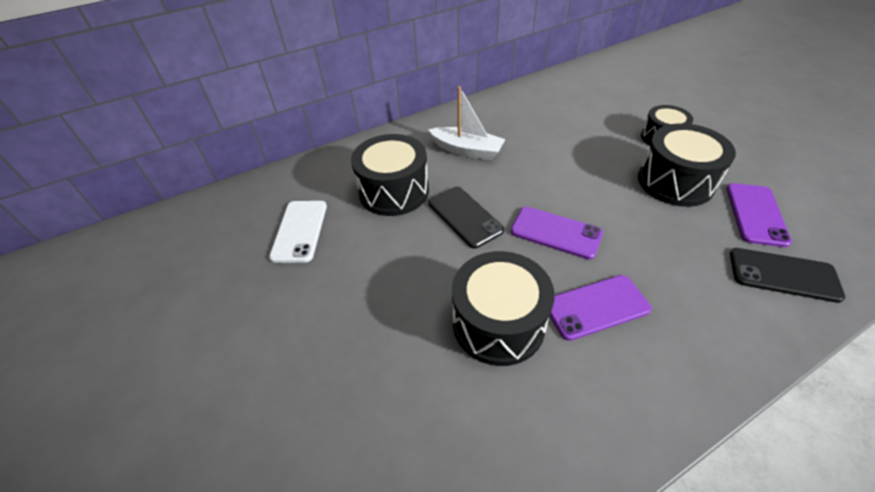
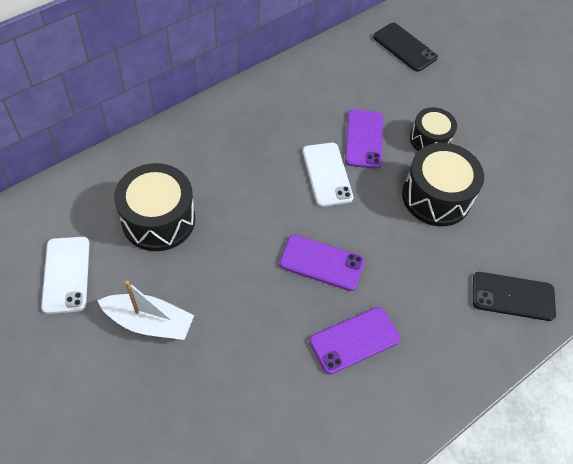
camera: 15 degrees left, 10 degrees up
white boat [428,86,505,160] -> white boat moved to [97,280,194,340]
black phone [428,187,504,249] -> black phone moved to [373,23,438,72]
black drum [452,251,555,366] -> none
purple phone [726,183,792,247] -> purple phone moved to [345,109,383,169]
none -> white phone [302,143,354,207]

